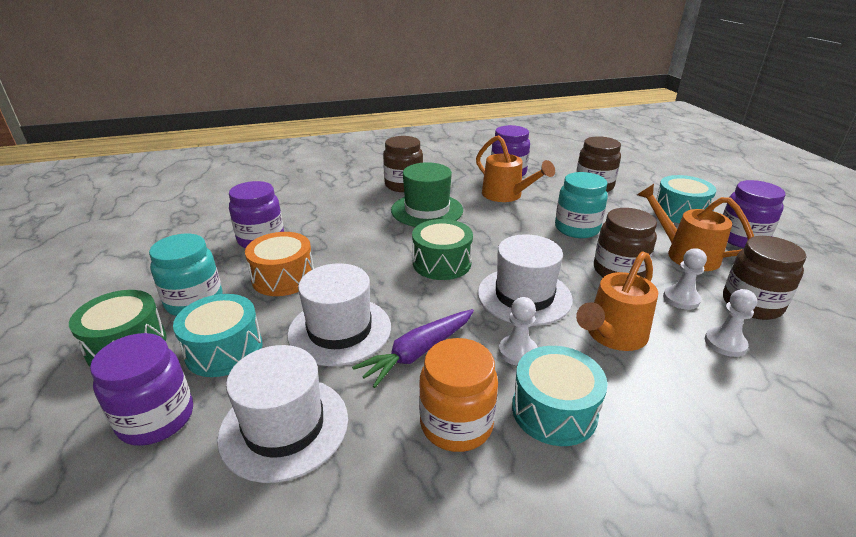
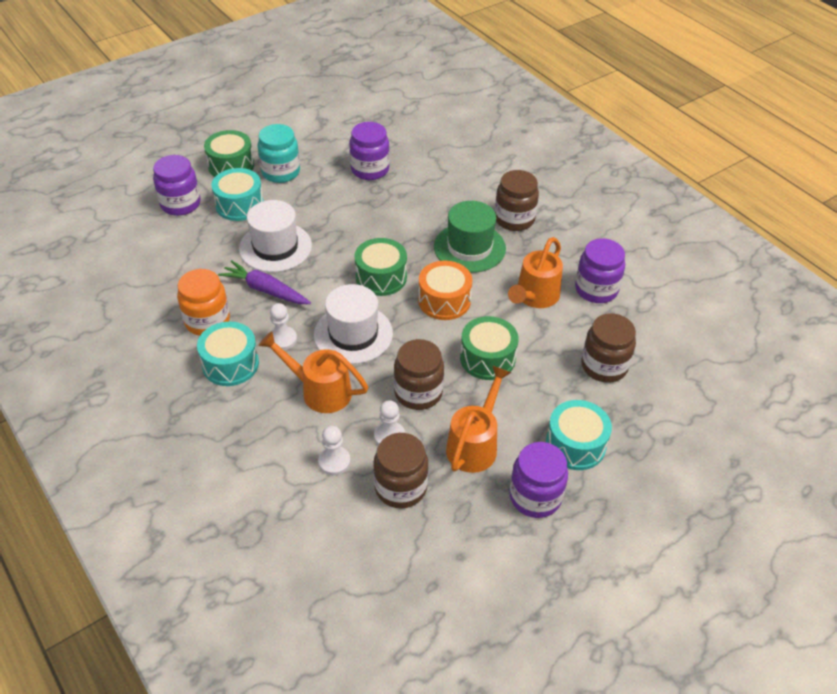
camera: 70 degrees right, 15 degrees up
white hat [217,345,348,483] -> none
orange drum [245,232,314,296] -> orange drum moved to [418,261,472,320]
turquoise jar [555,172,608,238] -> green drum [460,316,519,380]

